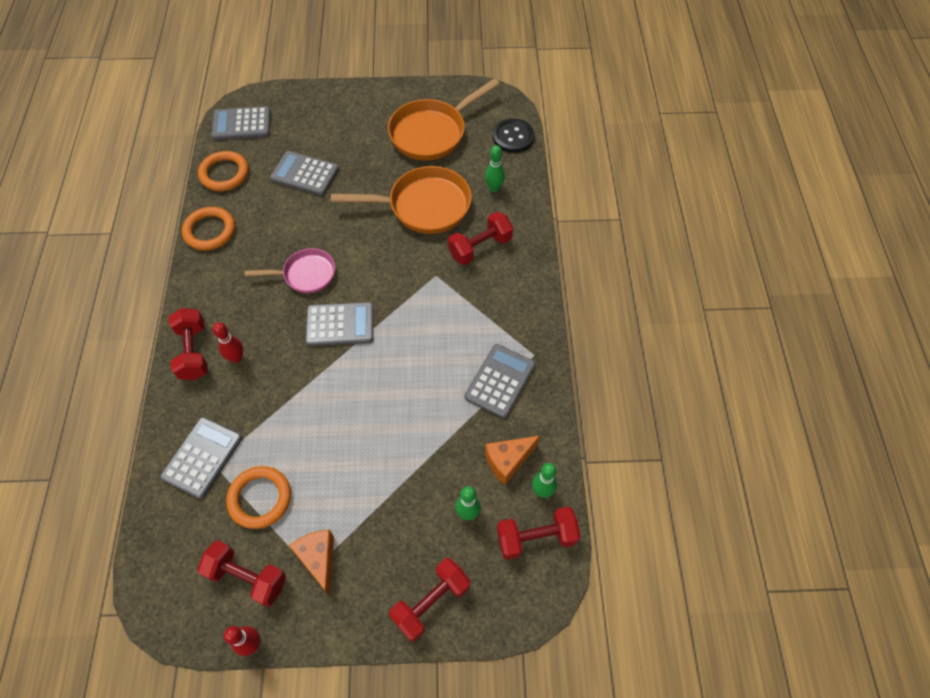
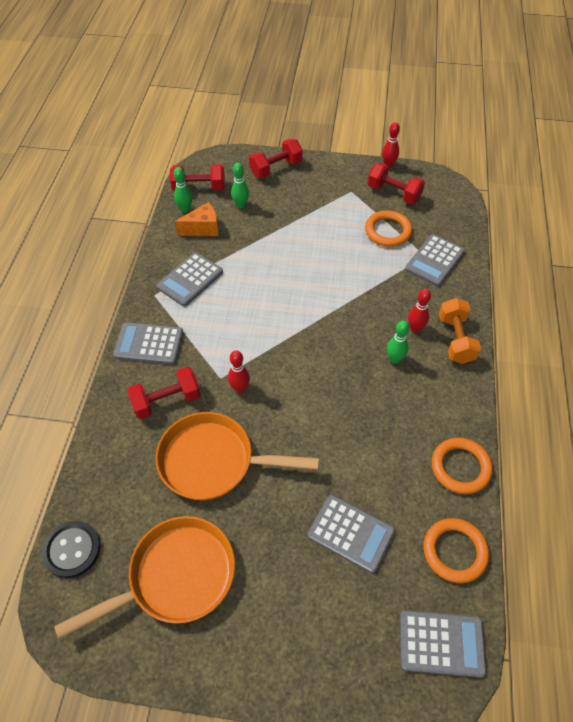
camera: 170 degrees left, 5 degrees down
red dumbbell [169,308,208,380] -> orange dumbbell [439,298,481,364]
pink pan [244,248,335,293] -> none
orange cheese [289,530,334,596] -> none
grey calculator [305,302,373,346] -> grey calculator moved to [113,322,183,364]
green bowling pin [485,145,505,192] -> green bowling pin moved to [387,320,409,364]
none -> red bowling pin [228,350,250,393]

